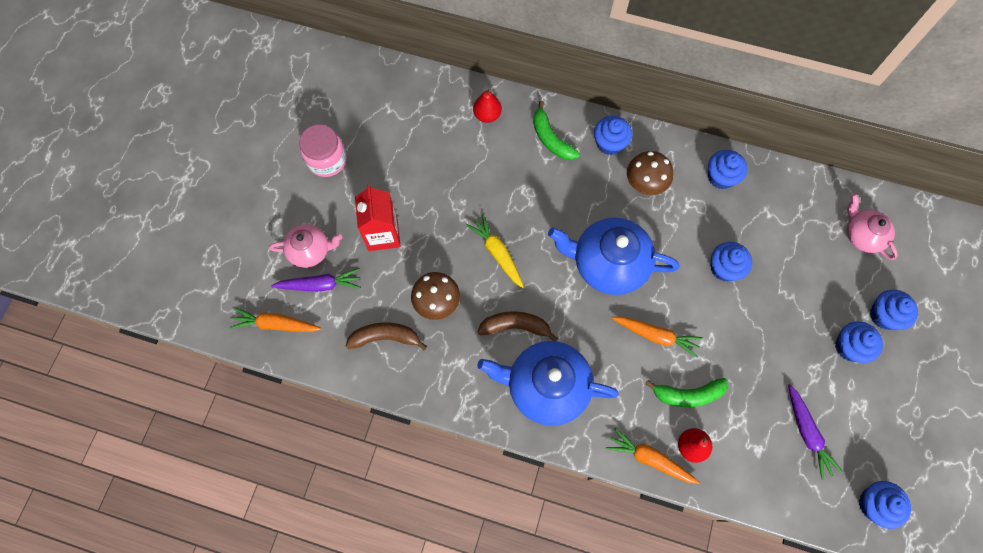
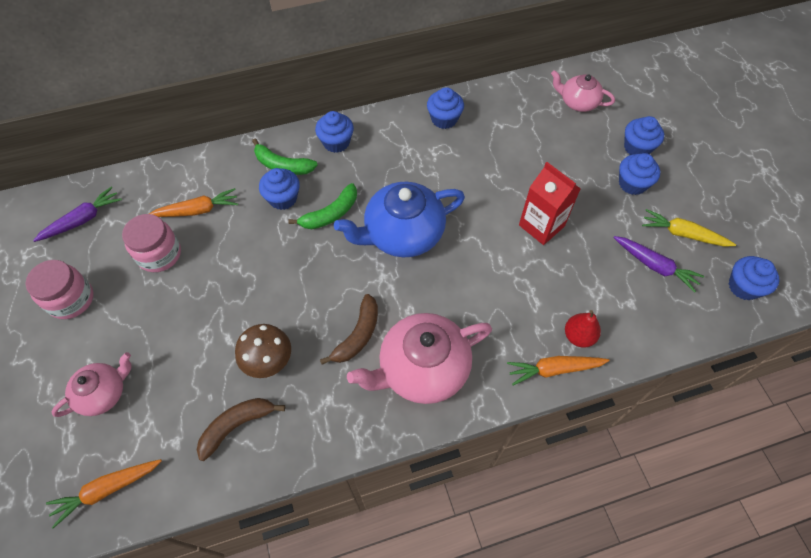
camera: 35 degrees left, 10 degrees down
purple carrot [271,268,361,292] -> purple carrot moved to [33,186,122,242]
red carton [355,184,400,251] -> red carton moved to [519,162,581,245]
yellow carrot [466,214,524,288] -> yellow carrot moved to [642,209,736,247]
red pear [473,88,502,123] -> none
brown banana [477,311,558,341] -> brown banana turned 150 degrees clockwise [320,294,378,365]
blue teapot [477,341,619,426] -> pink teapot [347,313,492,404]
orange carrot [612,317,703,358] -> orange carrot moved to [149,188,238,217]
brown mushroom [627,151,673,195] -> none
green banana [645,378,728,407] -> green banana moved to [288,183,357,229]
blue cupcake [711,242,752,282] -> blue cupcake moved to [259,168,300,210]
none -> pink jar [122,214,181,272]

